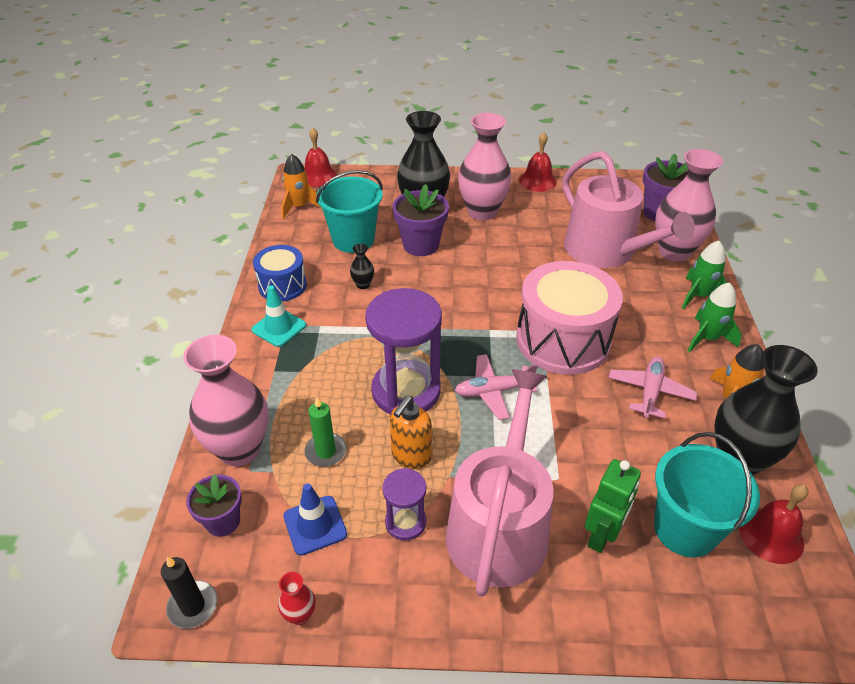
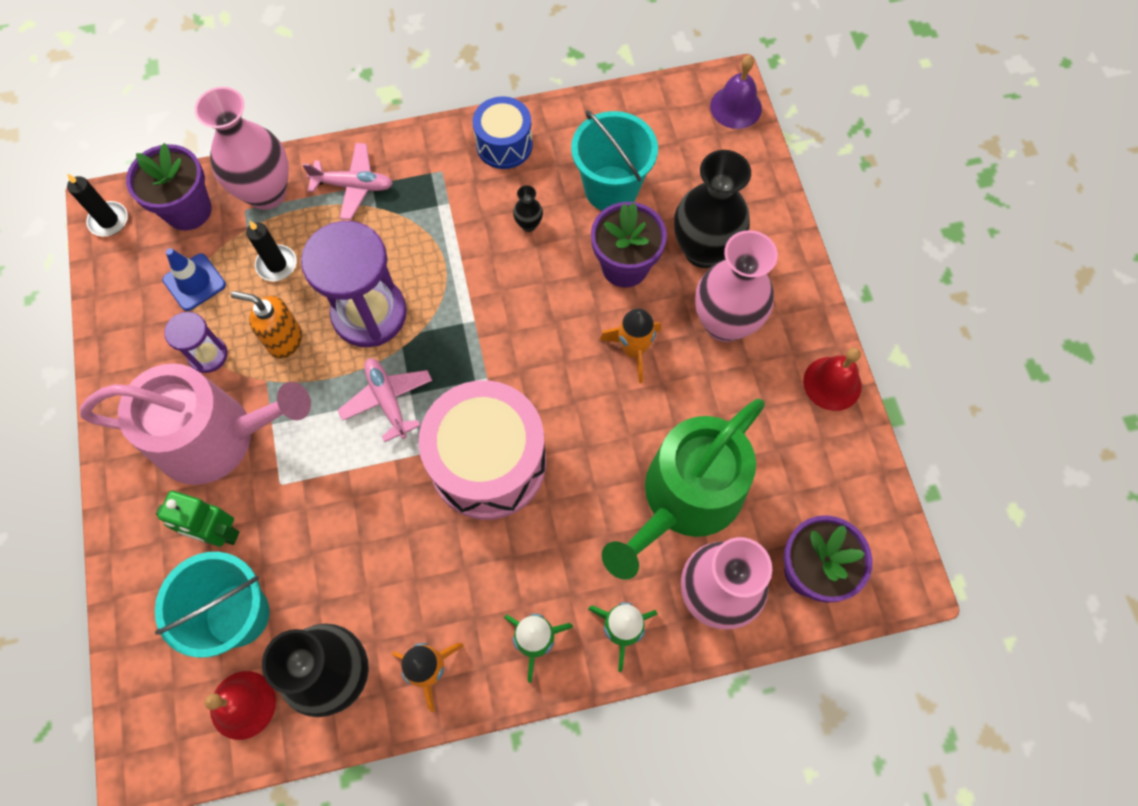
camera: 75 degrees right, 25 degrees up
purple flower pot [186,474,242,537] -> purple flower pot [126,143,212,231], size x1.53
turquoise traffic cone [251,285,306,347] -> none
red vase [278,572,315,625] -> none
orange rocket [281,154,322,219] -> orange rocket moved to [600,308,661,383]
green candle [304,397,347,467] -> black candle [246,221,297,281]
red bell [305,128,337,187] -> purple bell [710,55,762,129]
pink watering can [562,151,695,268] -> green watering can [602,399,765,580]
pink plane [609,357,697,418] -> pink plane moved to [302,143,393,220]

